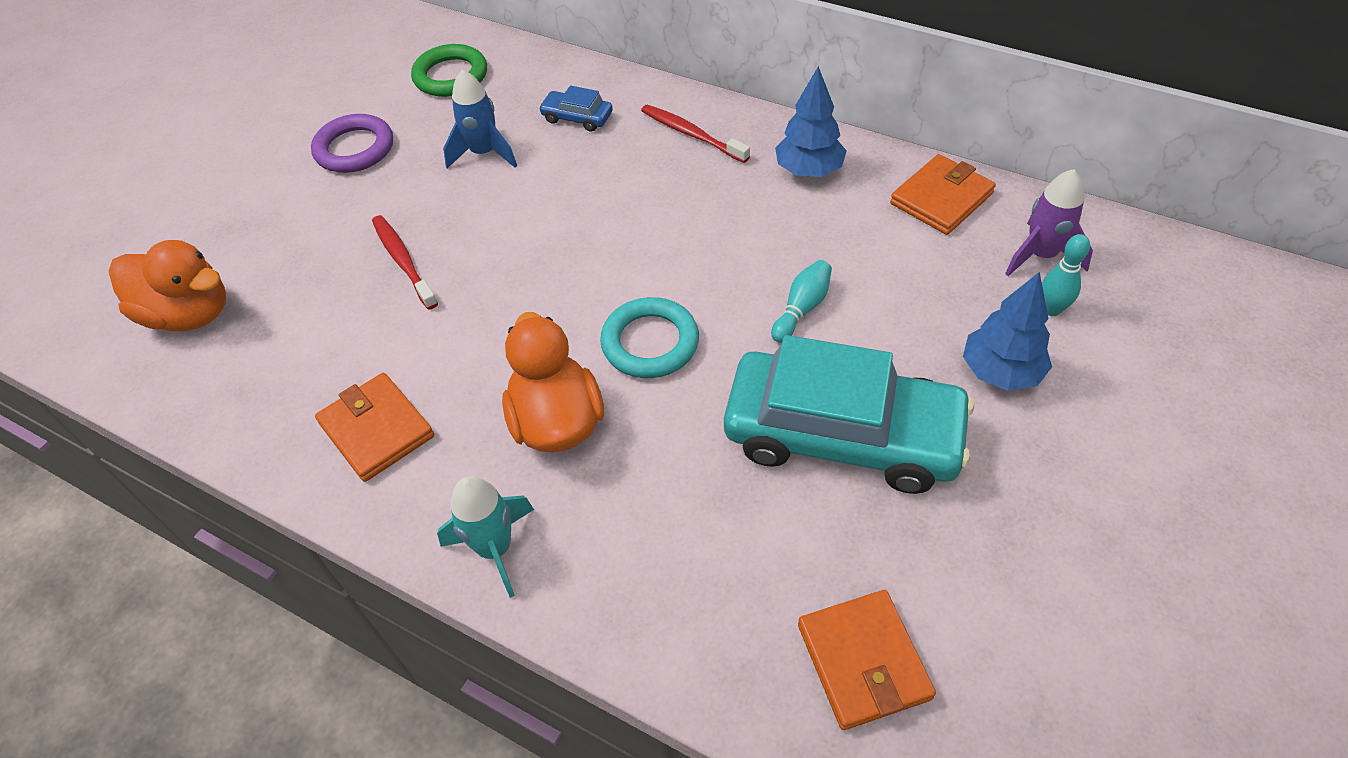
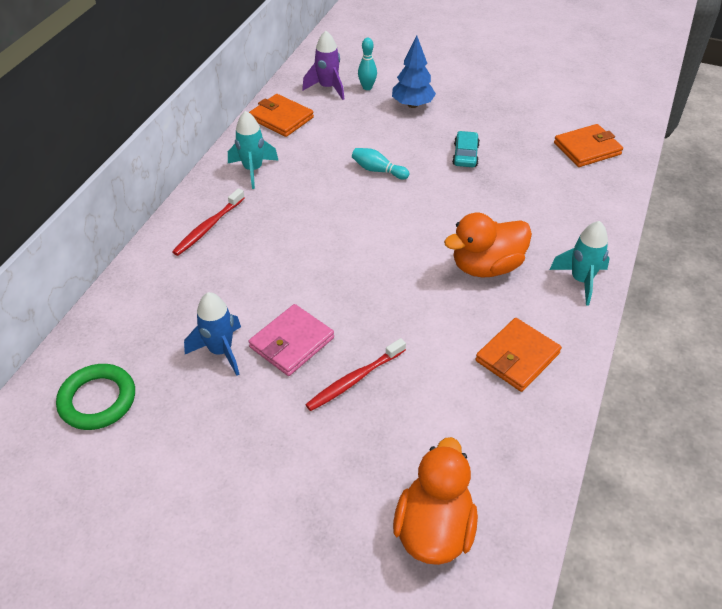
camera: 100 degrees left, 5 degrees down
purple ring [311,114,393,173] -> none
blue car [539,86,613,132] -> none
turquoise ring [600,297,699,378] -> none
turquoise car [724,335,974,494] -> turquoise car [452,131,480,167], size x0.41
blue tree [775,66,847,177] -> turquoise rocket [228,111,279,189]
none -> pink wallet [248,304,334,376]

